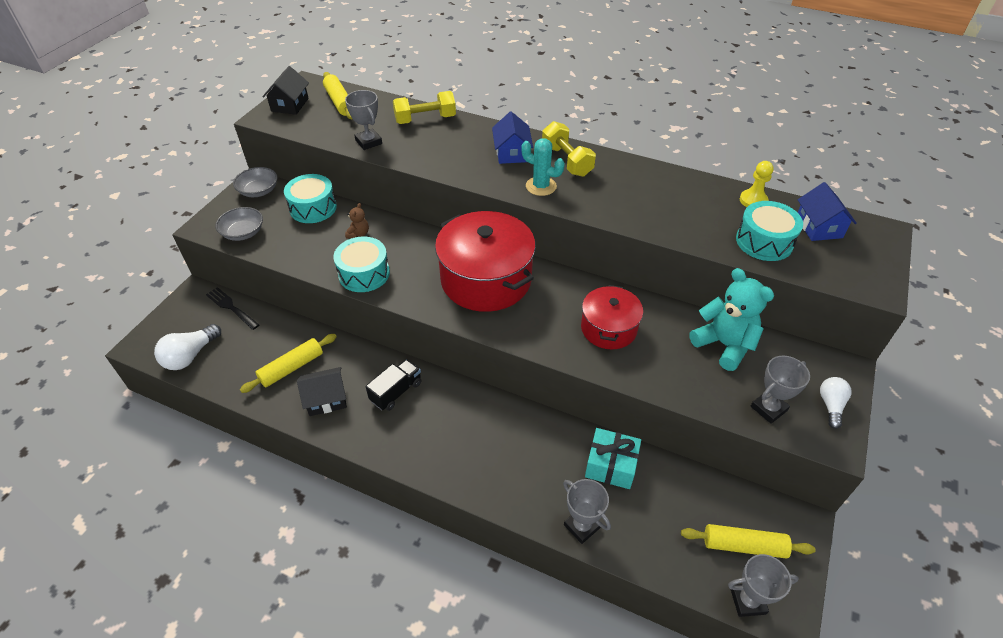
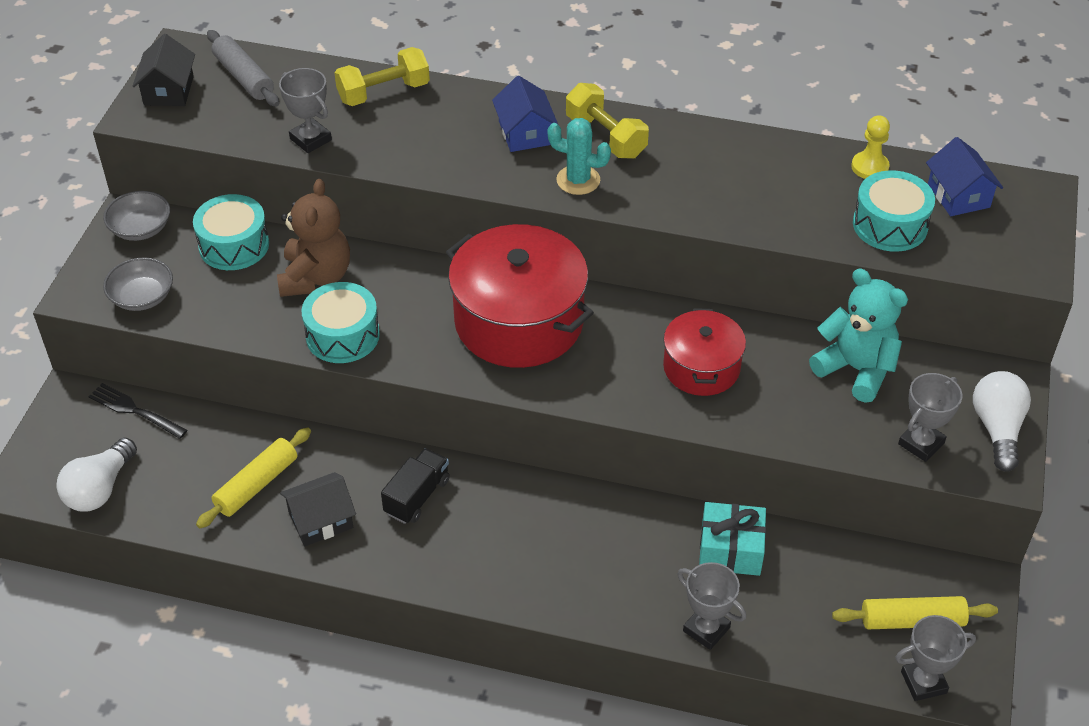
camera: 10 degrees left, 0 degrees up
yellow rolling pin [323,72,352,119] -> grey rolling pin [207,30,279,106]
brown teddy bear [345,203,369,238] -> brown teddy bear [277,179,350,297], size x2.19
white light bulb [820,377,852,429] -> white light bulb [973,371,1031,472], size x1.53

